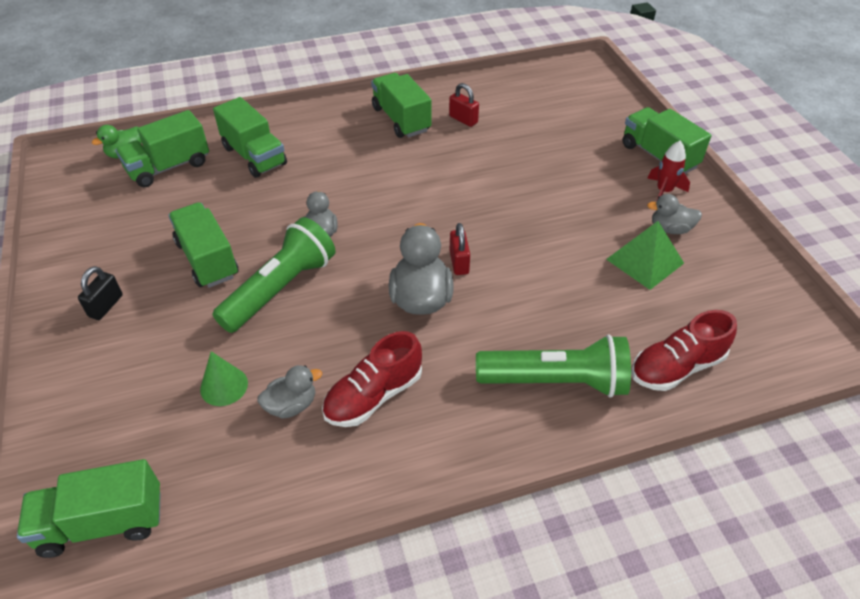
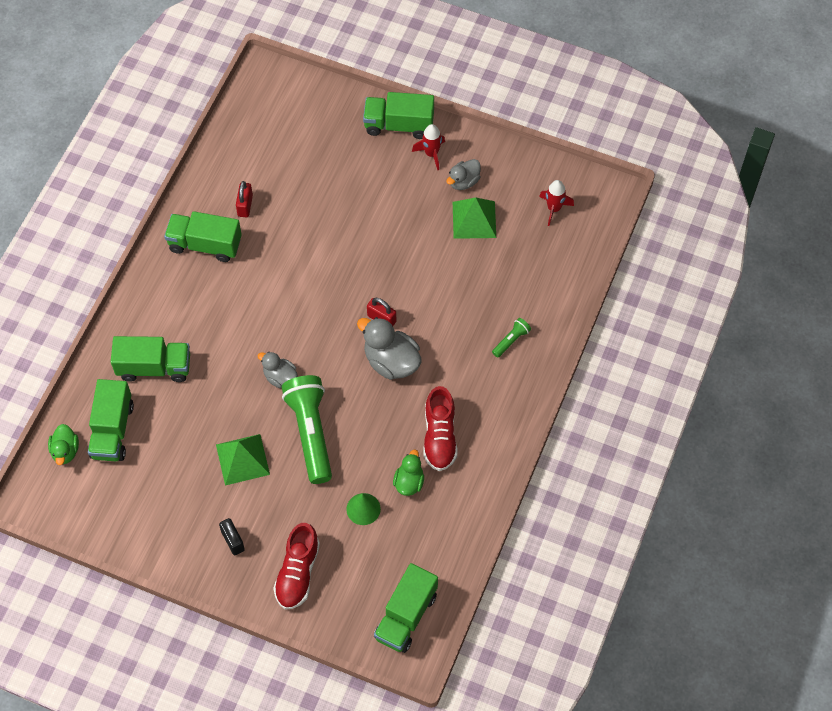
camera: 50 degrees left, 15 degrees up
green truck [168,202,239,288] -> green pyramid [216,434,270,486]
grey duck [258,365,322,419] -> green duck [393,449,424,496]
red padlock [449,83,479,127] -> red padlock turned 75 degrees counterclockwise [236,181,253,217]
green flashlight [476,334,631,397] -> green flashlight [492,318,531,358], size x0.44
red shoe [631,310,737,391] -> red shoe moved to [273,523,320,609]
none -> red rocket [539,180,574,226]

